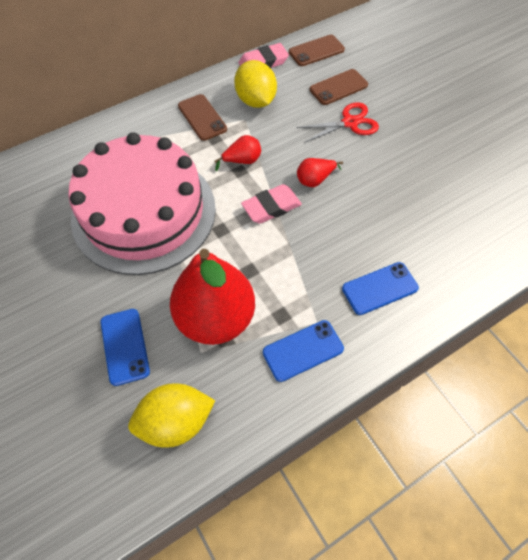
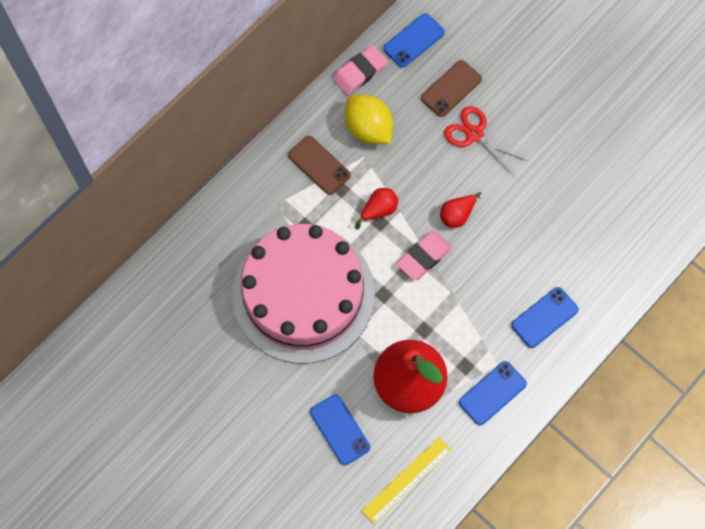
camera: 15 degrees left, 10 degrees up
yellow lemon [128,383,215,448] -> yellow ruler [362,437,452,525]
brown phone [289,35,345,66] -> blue phone [383,13,445,68]
red scissors [296,102,379,143] -> red scissors turned 105 degrees counterclockwise [444,106,527,176]

